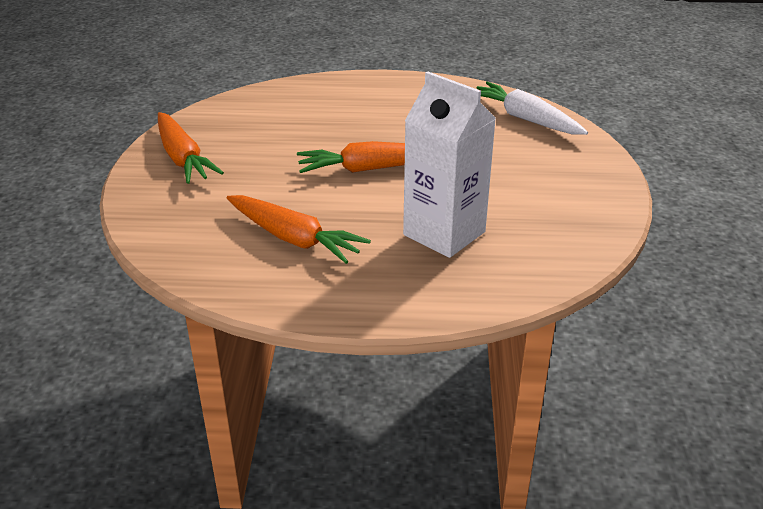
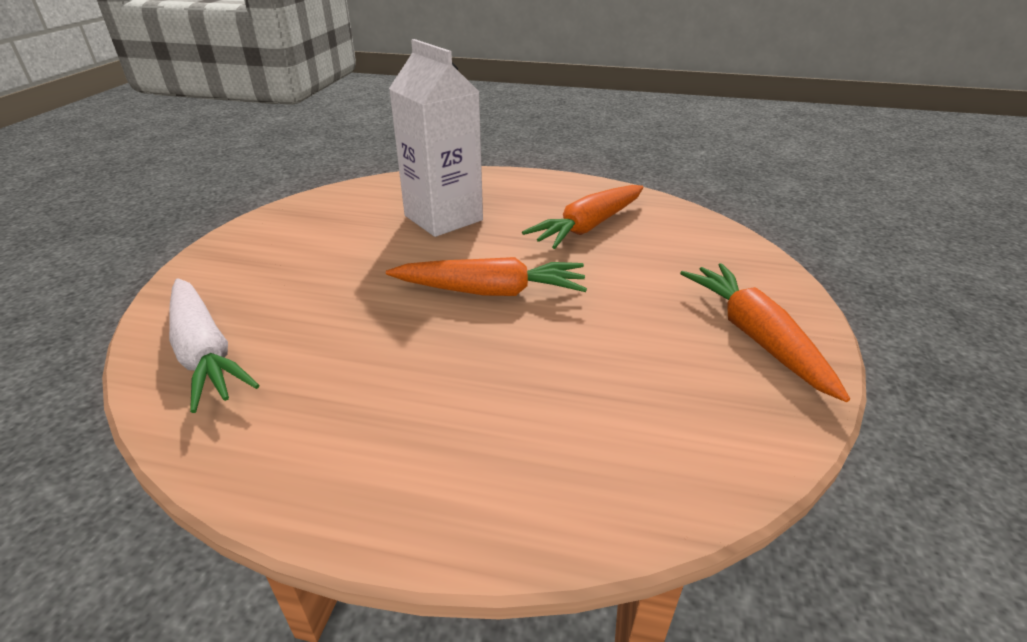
camera: 170 degrees left, 0 degrees up
orange carrot [227,195,371,264] -> orange carrot turned 90 degrees counterclockwise [522,185,643,249]

